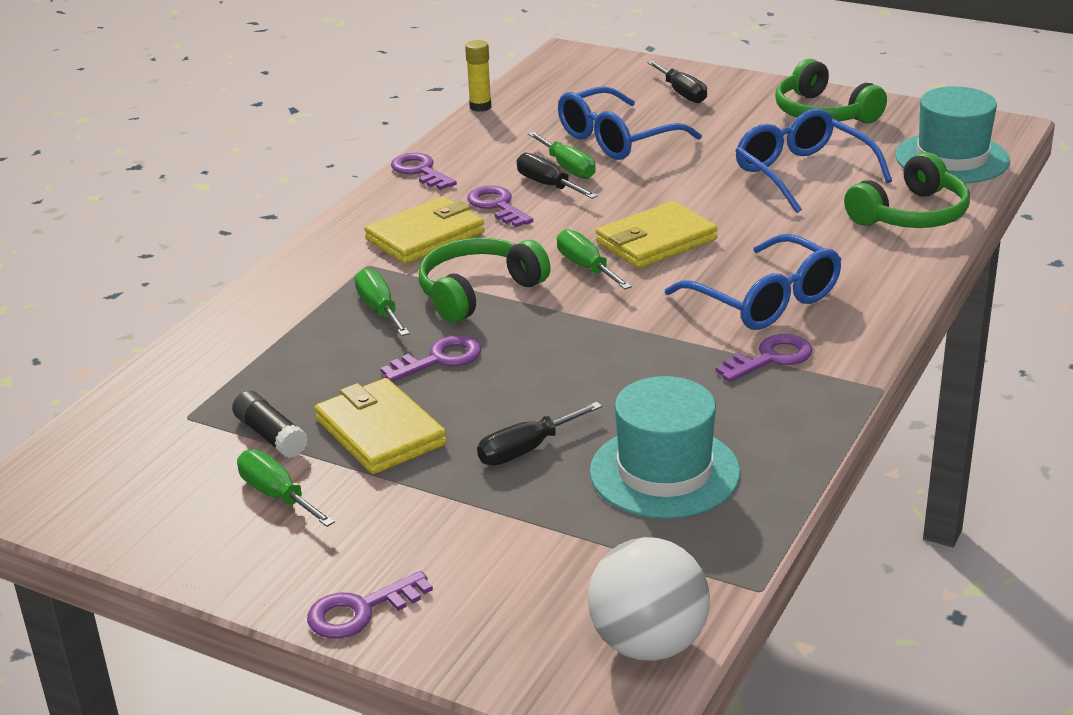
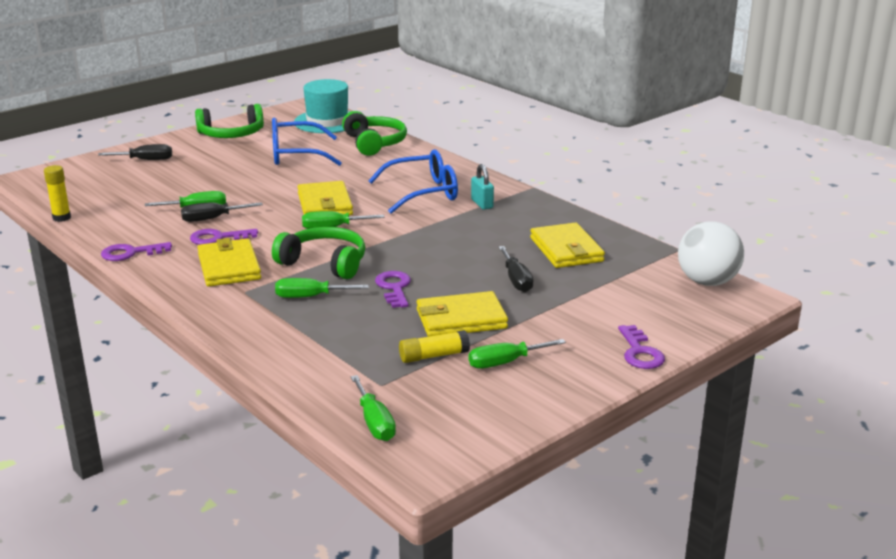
camera: 70 degrees left, 5 degrees down
black glue stick [232,391,308,458] -> yellow glue stick [399,330,470,363]
green headphones [419,238,550,323] -> green headphones turned 135 degrees clockwise [272,227,365,279]
blue glasses [558,86,702,160] -> none
turquoise hat [590,376,740,519] -> yellow wallet [530,222,605,268]
purple key [716,334,812,382] -> turquoise padlock [471,164,494,210]
none -> green screwdriver [351,375,396,441]

